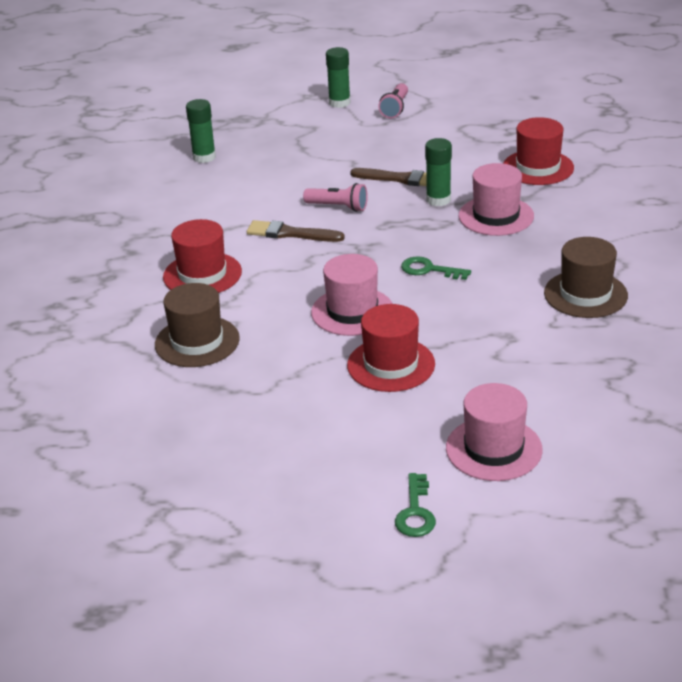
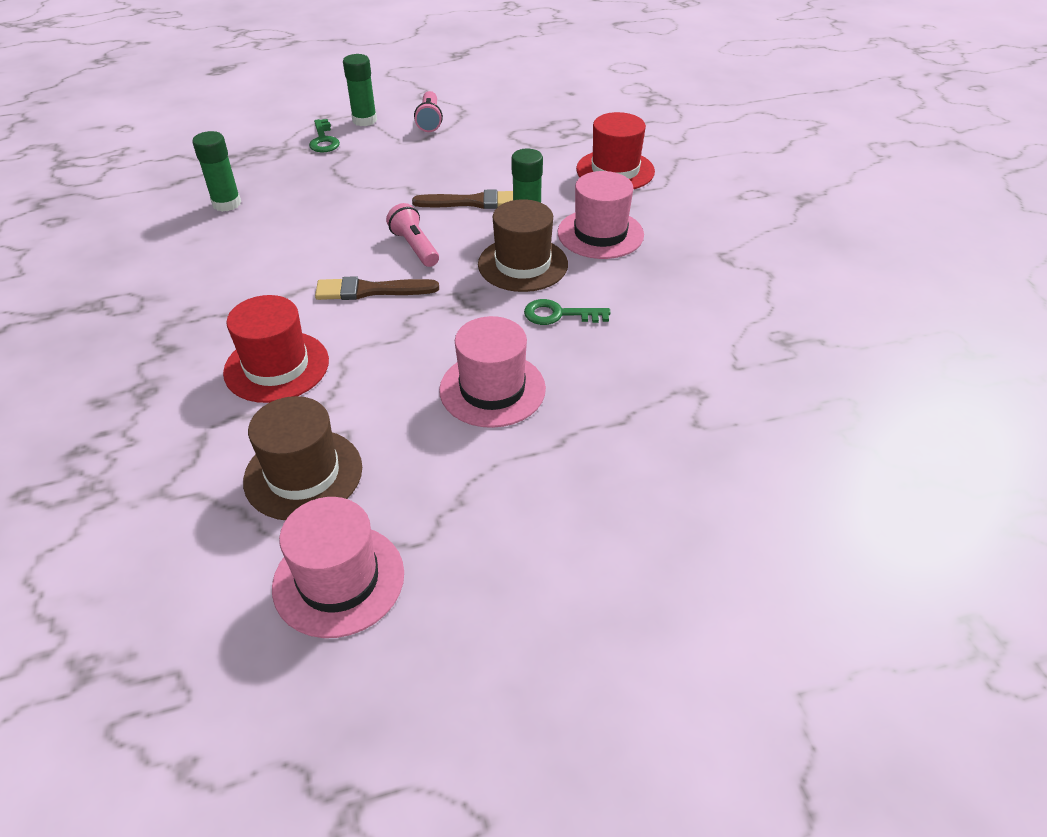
camera: 20 degrees left, 10 degrees up
pink flashlight [303,183,368,212] -> pink flashlight turned 120 degrees counterclockwise [386,203,439,267]
red hat [347,304,435,392] -> none
green key [395,473,436,537] -> green key moved to [309,119,340,153]
pink hat [446,383,543,481] -> pink hat moved to [272,497,404,638]
brown hat [544,237,628,318] -> brown hat moved to [478,199,568,292]

